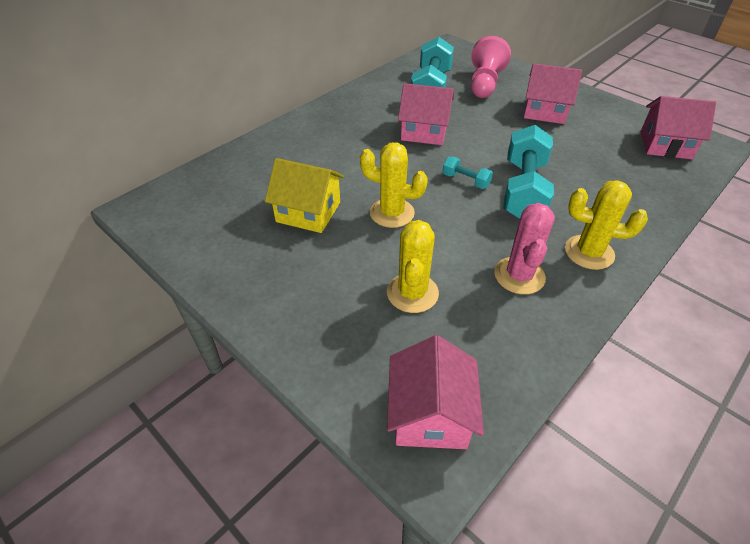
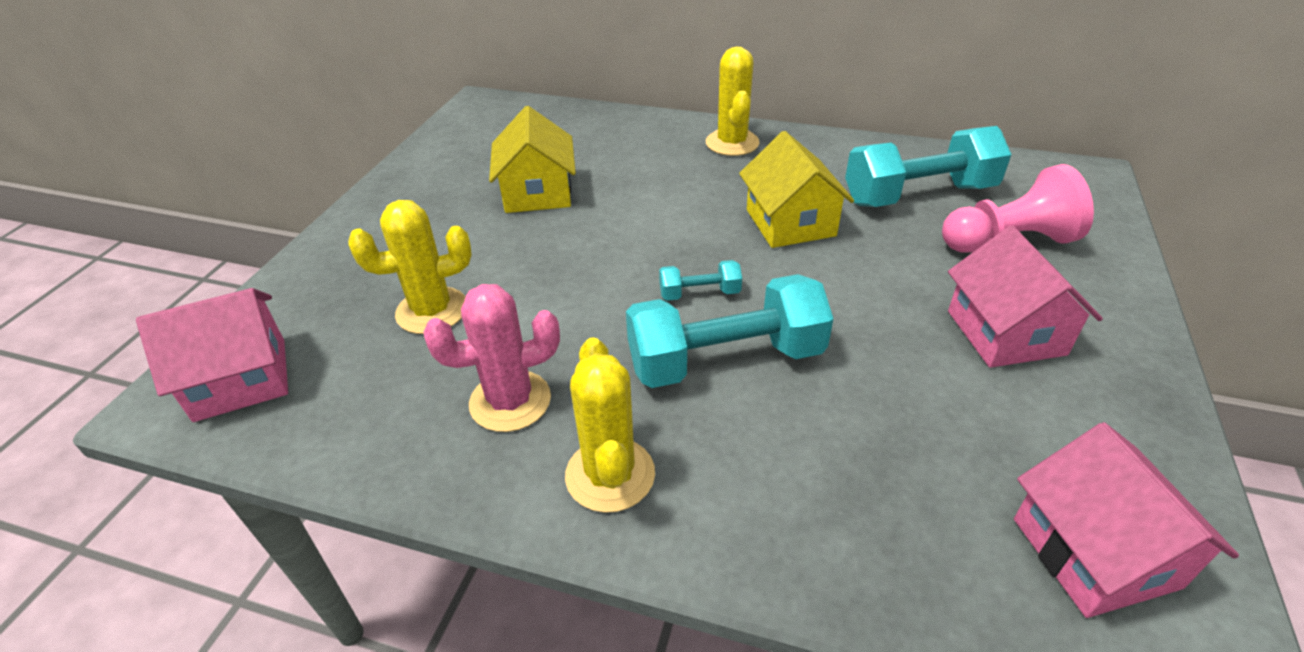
camera: 65 degrees right, 5 degrees down
yellow cactus [360,142,428,228] -> yellow cactus moved to [706,47,760,156]
pink house [398,83,454,145] -> yellow house [739,131,854,248]
turquoise dumbbell [442,156,493,189] -> turquoise dumbbell turned 75 degrees clockwise [659,260,742,301]

